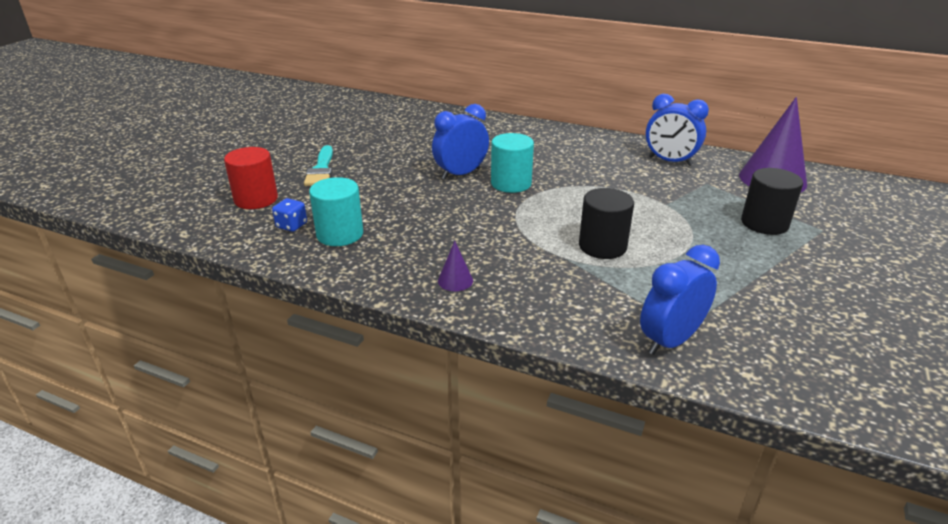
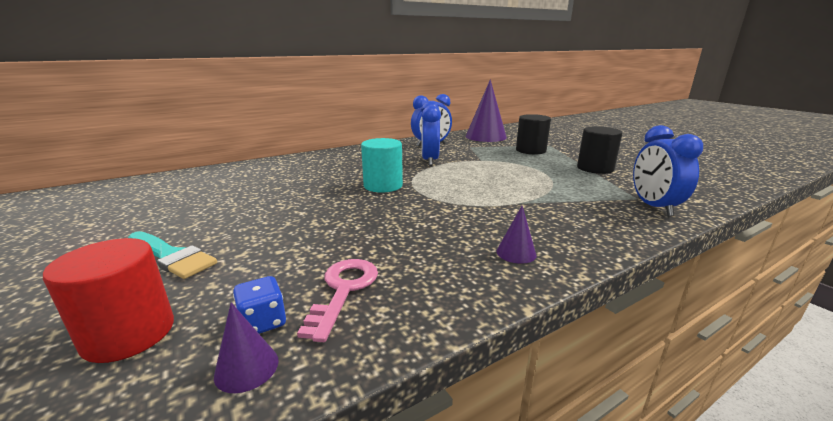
camera: 55 degrees left, 10 degrees down
turquoise cylinder [309,177,363,246] -> pink key [297,259,378,342]
blue clock [432,104,489,180] -> blue clock moved to [421,101,441,166]
black cylinder [579,188,634,259] -> black cylinder moved to [577,126,623,174]
none -> purple cone [214,303,279,393]

